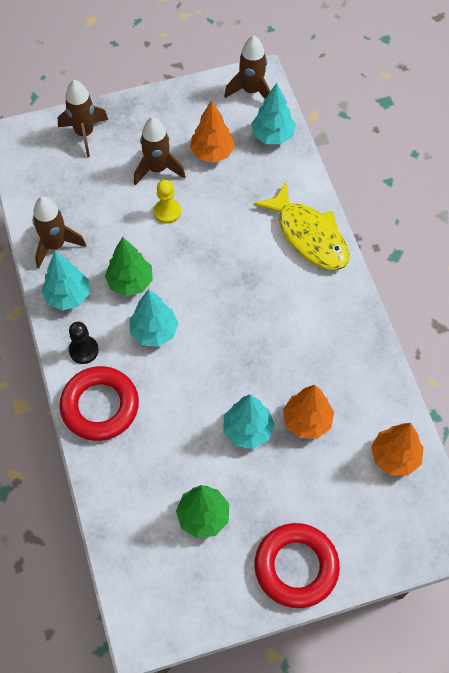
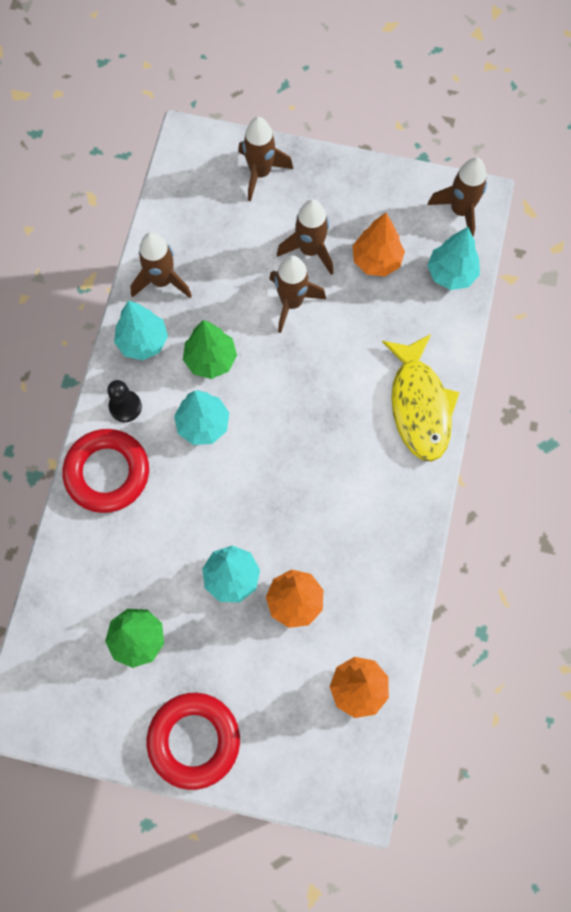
camera: 30 degrees right, 10 degrees up
yellow pawn [154,180,181,224] -> brown rocket [269,255,326,333]

